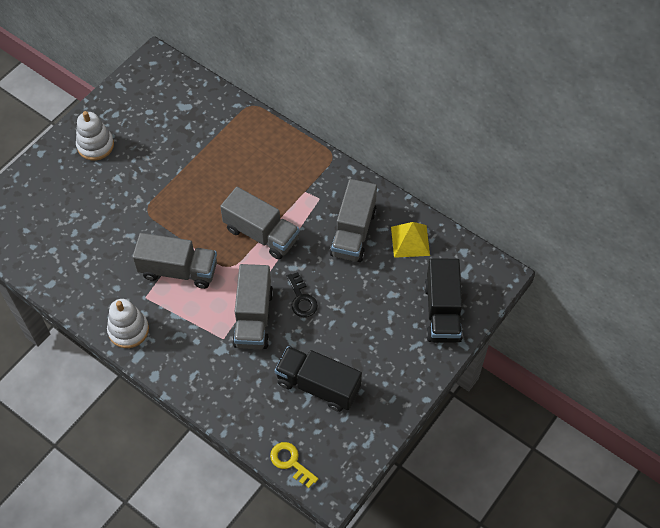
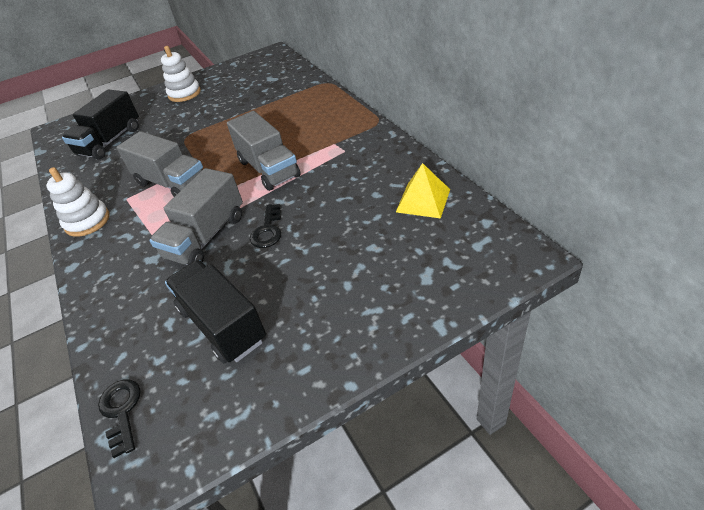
camera: 30 degrees right, 15 degrees down
yellow key [270,442,318,488] -> black key [98,379,141,458]
grey truck [330,179,377,262] -> none
black truck [424,259,463,343] -> black truck moved to [62,89,139,159]

